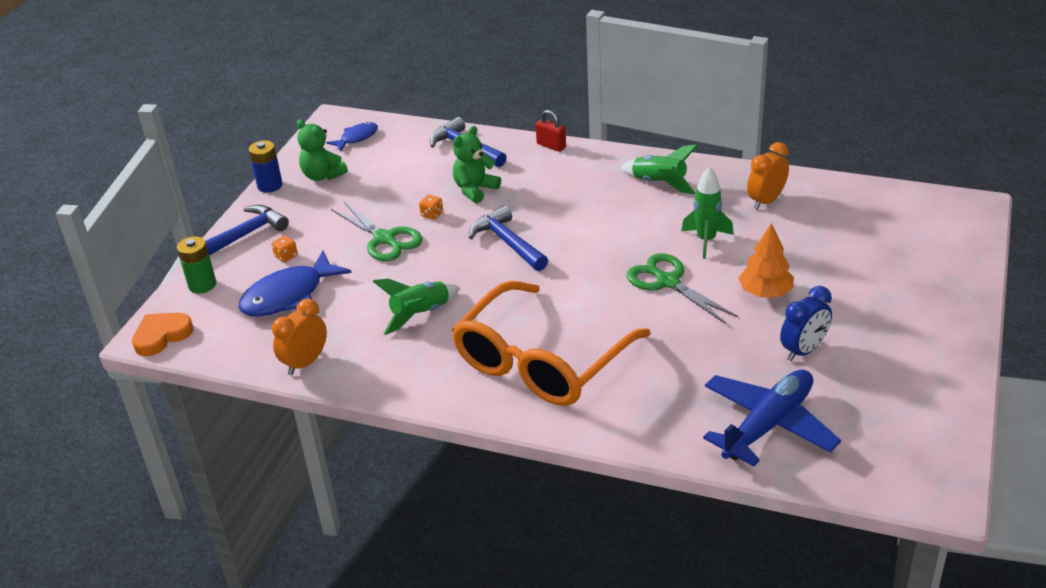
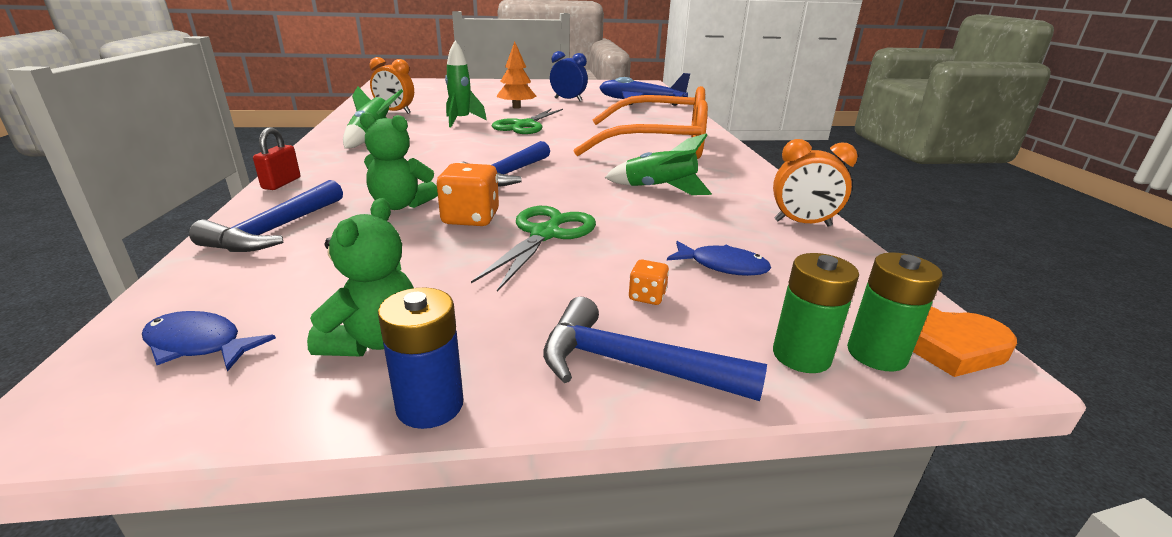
camera: 120 degrees left, 10 degrees down
blue fish [238,251,351,317] -> blue fish [667,241,771,276], size x0.56
orange dice [419,194,443,220] -> orange dice [437,163,499,226], size x1.92
none -> green battery [847,252,943,372]

